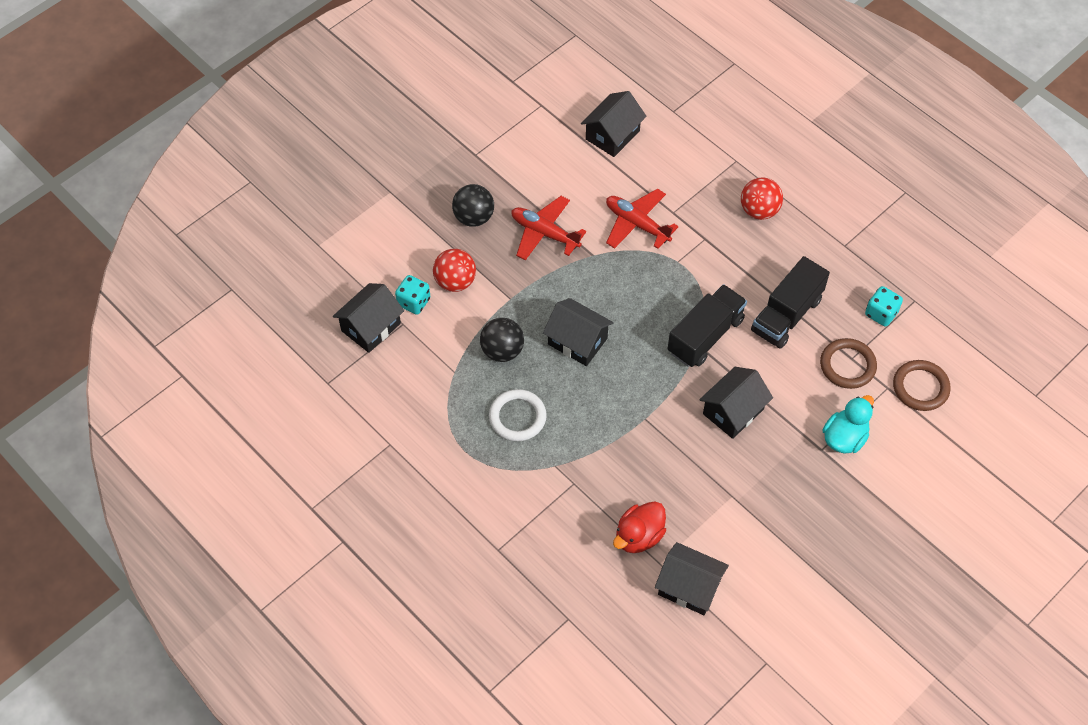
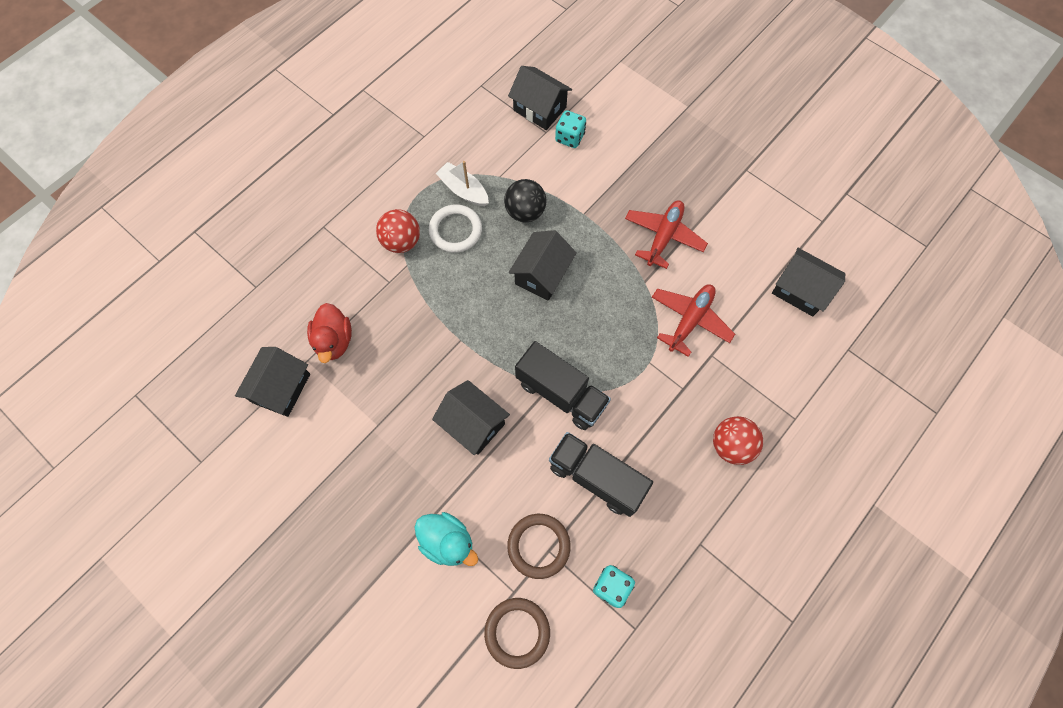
camera: 85 degrees right, 10 degrees up
red ball [433,249,476,292] -> red ball moved to [376,209,420,253]
black ball [452,184,494,227] -> none
red duck [613,501,666,553] -> red duck turned 135 degrees counterclockwise [307,303,352,363]
none -> white boat [436,161,489,206]

